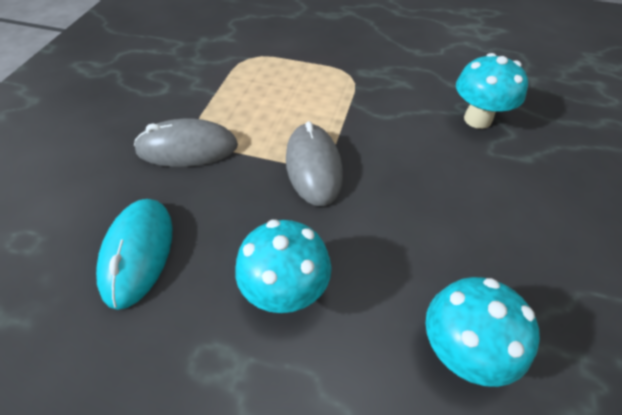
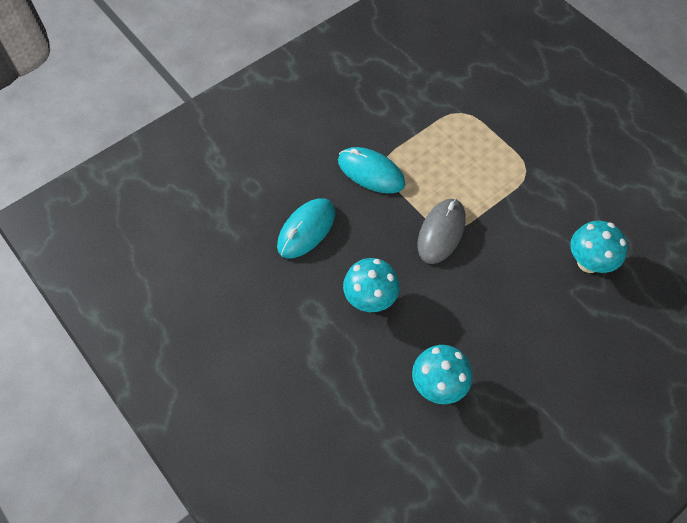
camera: 35 degrees right, 10 degrees up
grey mouse [134,119,238,167] -> turquoise mouse [338,147,405,193]

